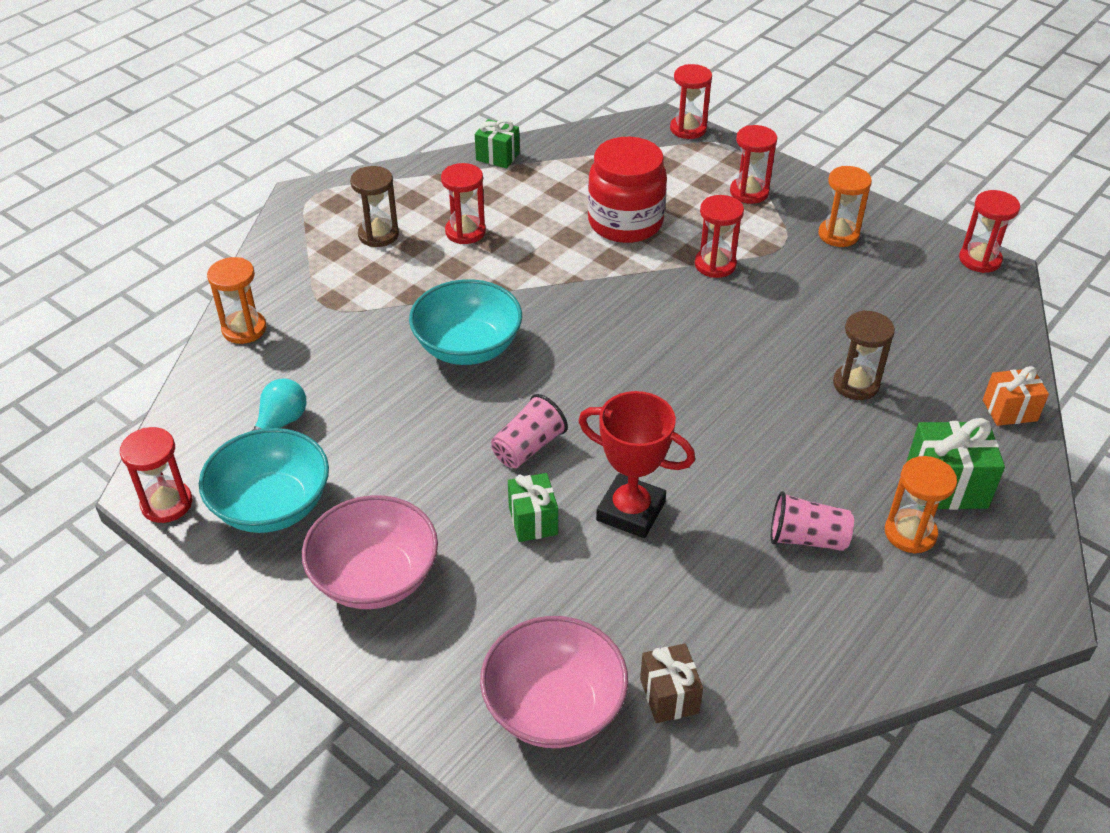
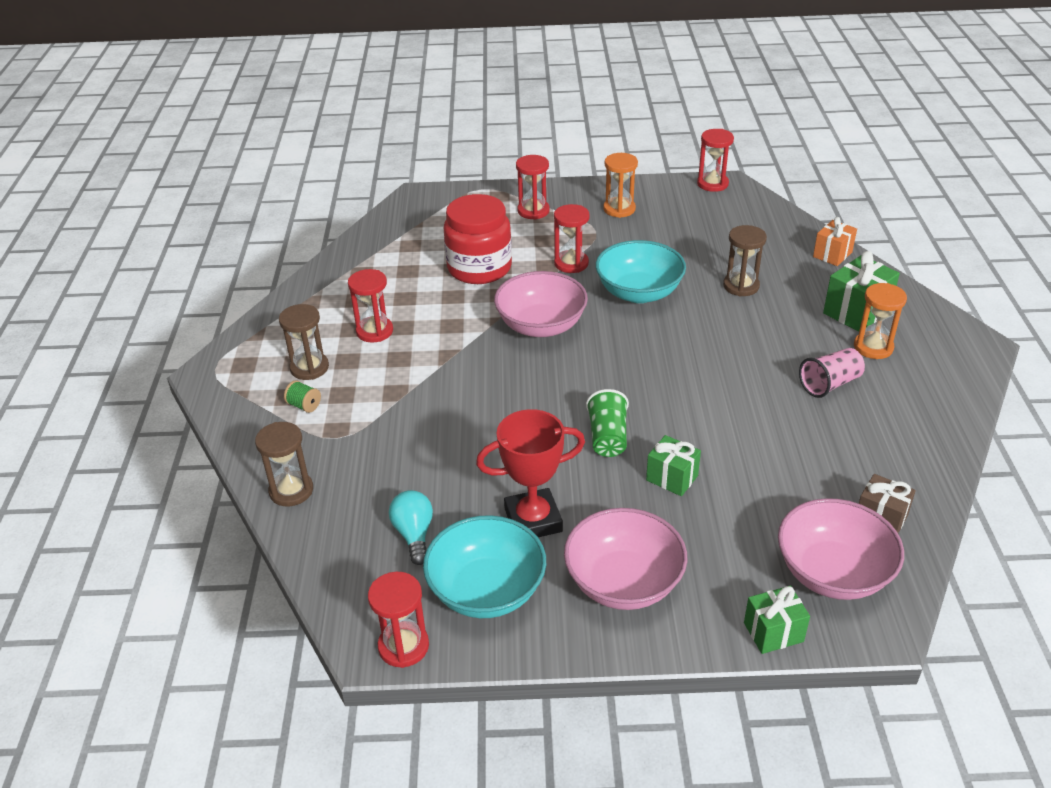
camera: 40 degrees left, 5 degrees down
orange hourglass [207,257,267,344] -> brown hourglass [255,422,313,506]
turquoise bowl [409,279,522,365] -> turquoise bowl moved to [596,240,686,303]
green gift [475,119,520,168] -> green gift moved to [744,586,810,654]
pink cup [491,394,568,468] -> green cup [586,389,629,457]
red trophy [579,391,695,538] -> red trophy moved to [476,409,585,537]
red hourglass [670,64,712,139] -> none
none -> green spool [284,380,321,413]
none -> pink bowl [494,271,588,337]

